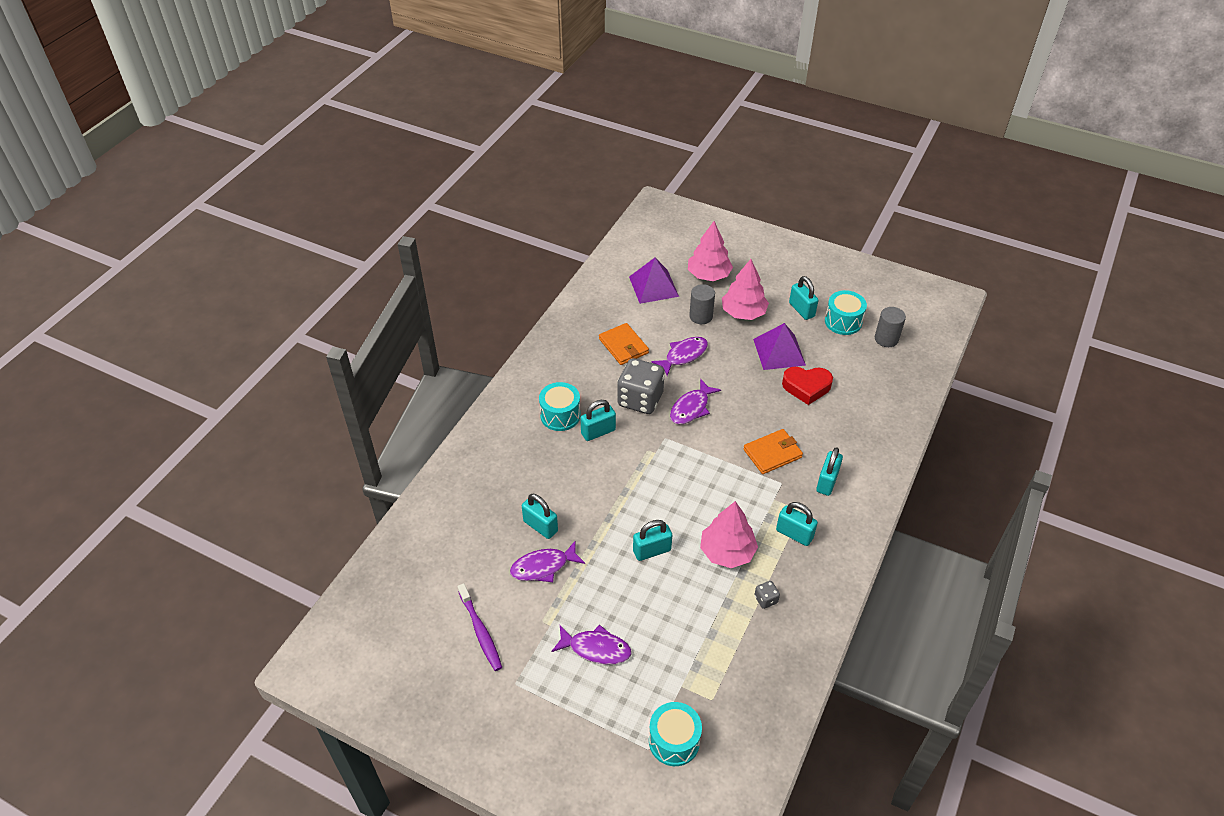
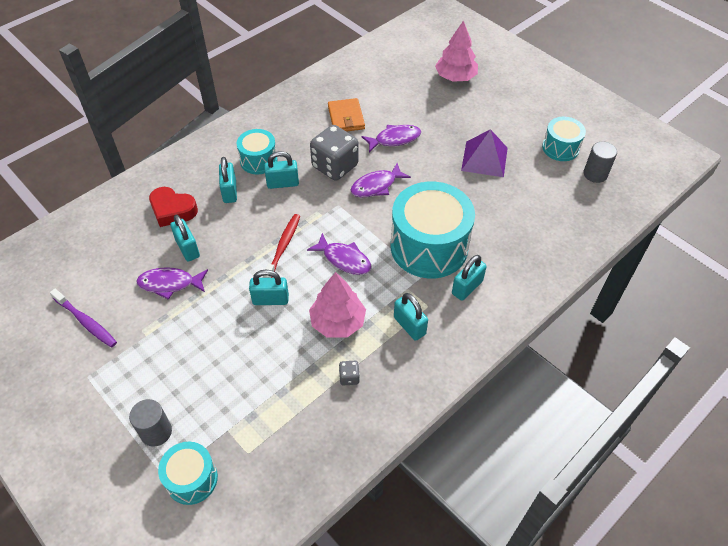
camera: 20 degrees right, 5 degrees up
purple toothbrush [458,583,502,671] -> purple toothbrush turned 45 degrees counterclockwise [50,289,117,347]
purple fish [551,625,632,664] -> purple fish moved to [307,233,372,275]
purple pyramid [629,258,679,304] -> none
grey cylinder [689,284,715,324] -> grey cylinder moved to [129,399,172,447]
pink tree [722,259,769,320] -> none
orange wallet [743,429,803,474] -> turquoise drum [391,182,475,278]
red heart [782,367,833,405] -> red heart moved to [149,187,198,227]
turquoise padlock [789,276,818,320] -> turquoise padlock moved to [219,157,237,203]
none -> red toothbrush [263,214,300,278]

